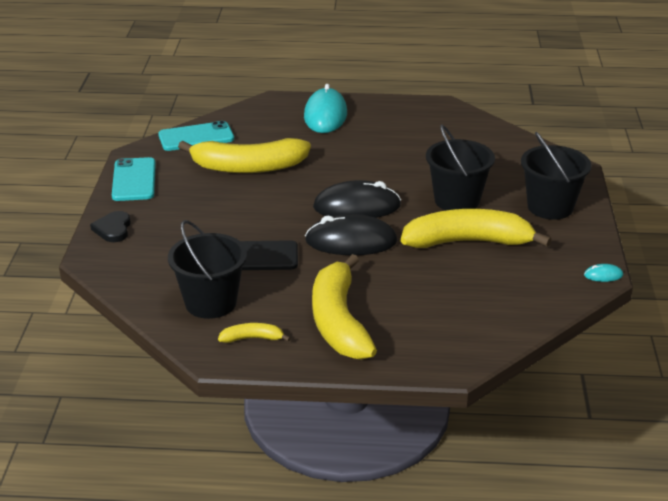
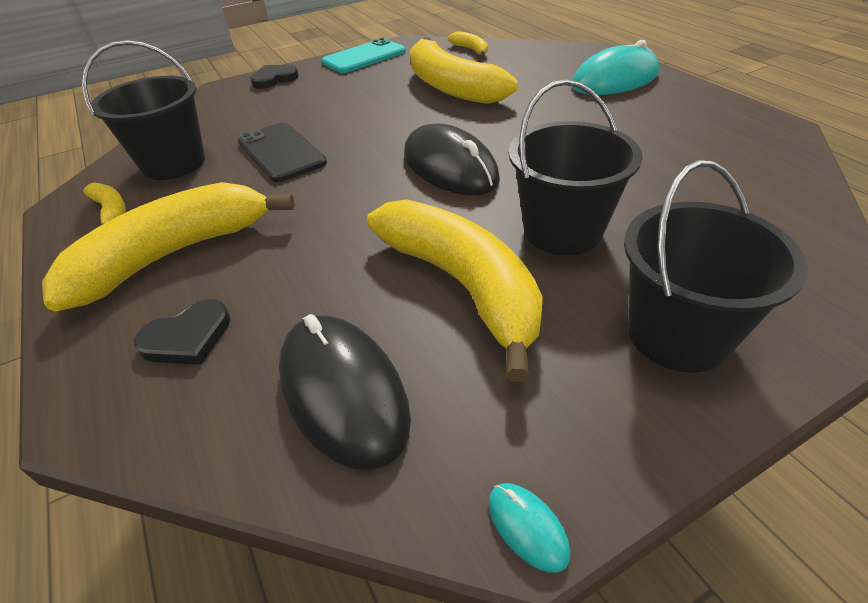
camera: 60 degrees right, 10 degrees up
turquoise phone [158,121,234,151] -> yellow banana [448,31,488,56]
black mouse [305,214,397,255] -> black mouse moved to [279,314,411,470]
none -> black heart [134,299,230,365]

